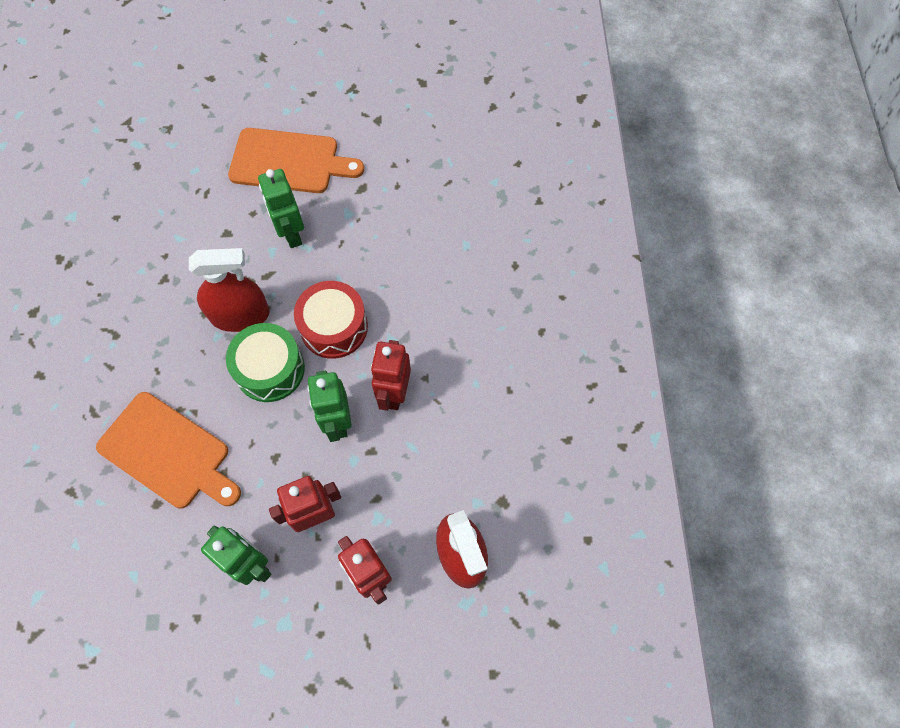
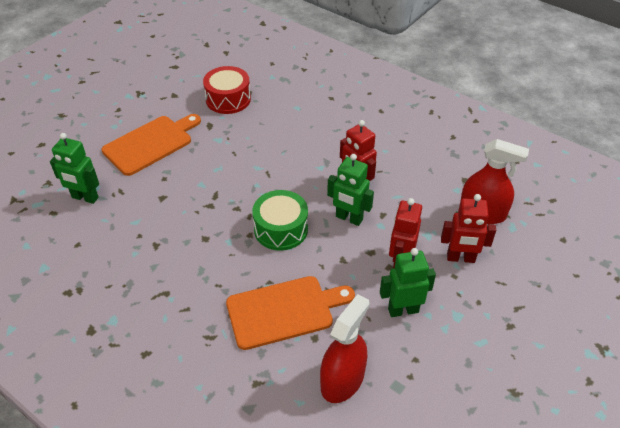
camera: 50 degrees left, 20 degrees down
red spray bottle [189,248,270,332] -> red spray bottle moved to [320,294,370,403]
green robot [258,169,304,248] -> green robot moved to [50,133,99,204]
red drum [294,281,368,359] -> red drum moved to [203,66,251,114]

